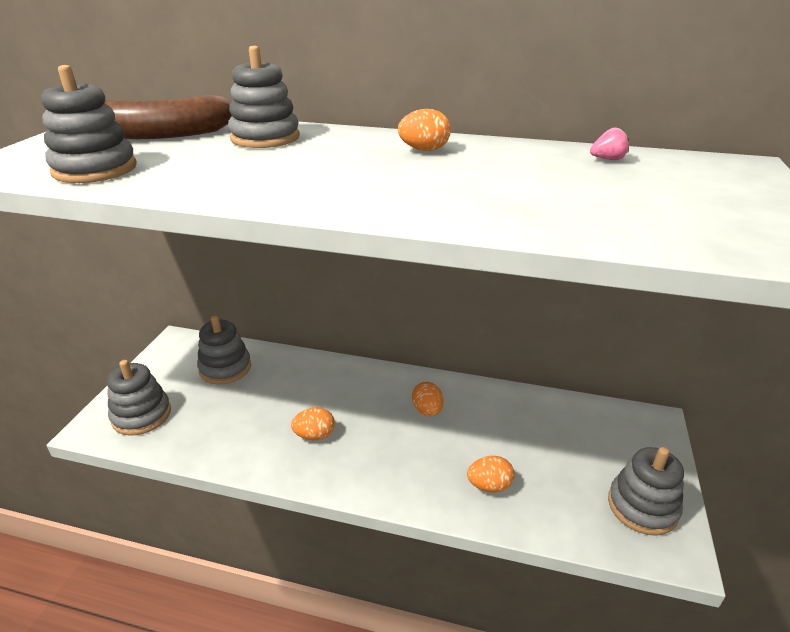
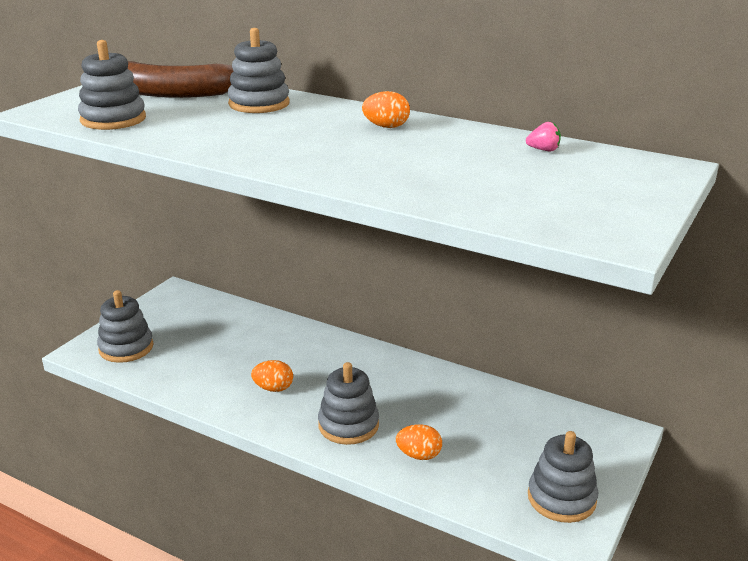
camera: 15 degrees right, 5 degrees down
grey stacking toy [197,315,251,385] -> grey stacking toy moved to [318,362,379,445]
orange egg [412,382,443,416] -> none

